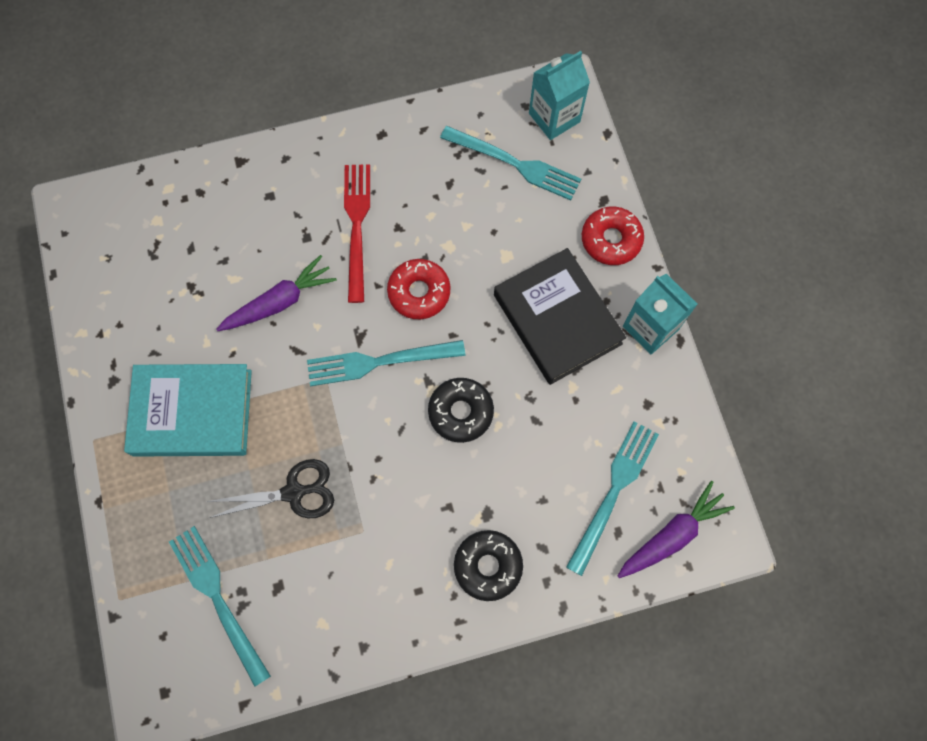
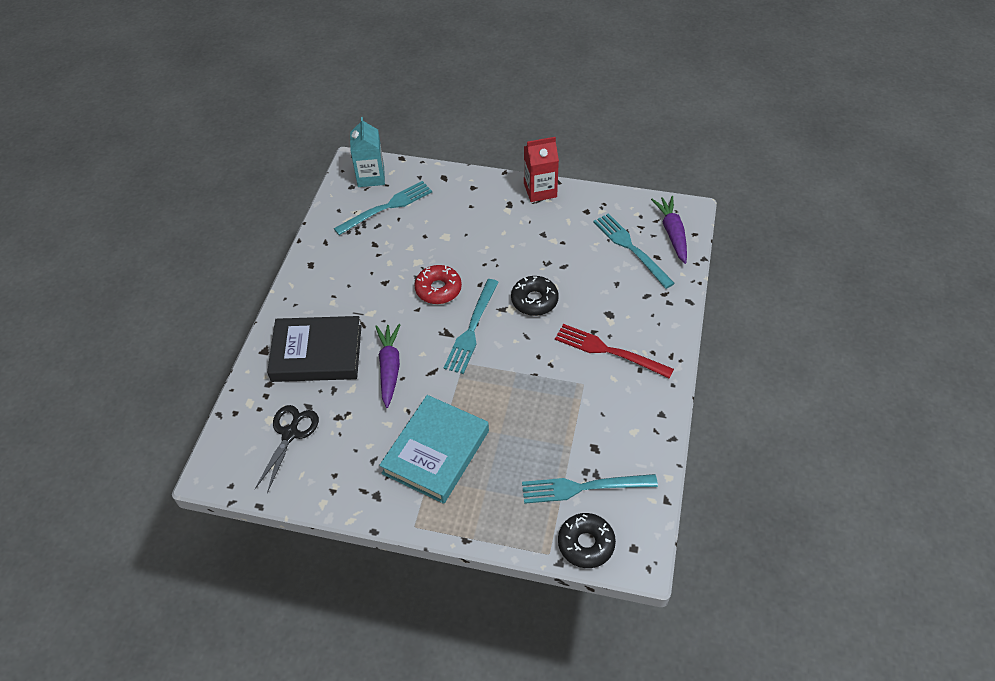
camera: 60 degrees left, 20 degrees down
black scissors [206,459,334,518] -> black scissors moved to [255,405,319,493]
red fork [344,164,370,303] -> red fork moved to [555,324,674,379]
black donut [454,530,523,601] -> black donut moved to [558,513,616,568]
black book [494,248,626,385] -> black book moved to [267,316,361,382]
red donut [582,207,644,265] -> none
turquoise carton [623,274,698,354] -> red carton [524,137,559,202]

